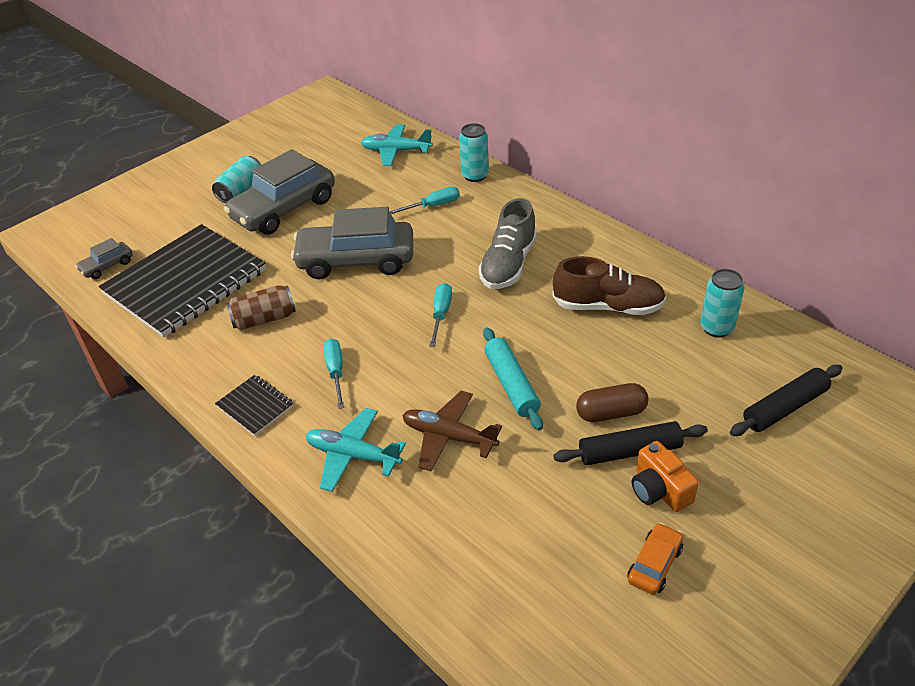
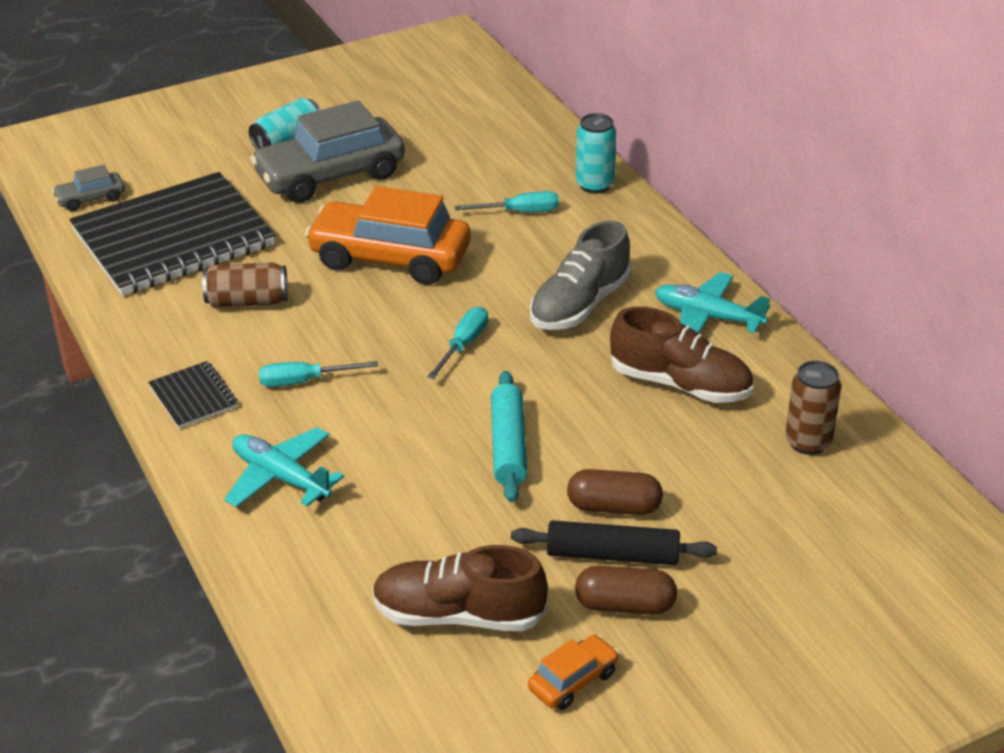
camera: 15 degrees right, 5 degrees down
grey car [291,207,413,279] -> orange car [305,186,471,285]
turquoise screwdriver [323,339,344,409] -> turquoise screwdriver turned 105 degrees counterclockwise [259,361,378,387]
turquoise plane [361,124,433,166] -> turquoise plane moved to [655,272,770,333]
brown plane [402,391,502,471] -> none
orange camera [632,441,699,512] -> brown capsule [575,566,677,615]
turquoise can [700,269,744,337] -> brown can [785,361,841,455]
black rolling pin [730,365,842,436] -> none
none -> brown shoe [372,545,548,631]

